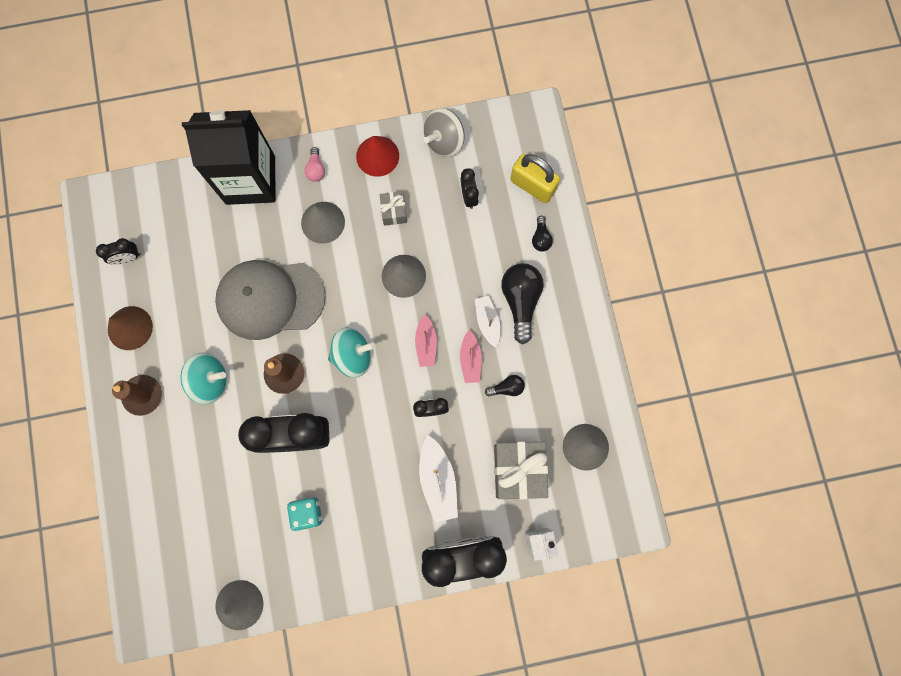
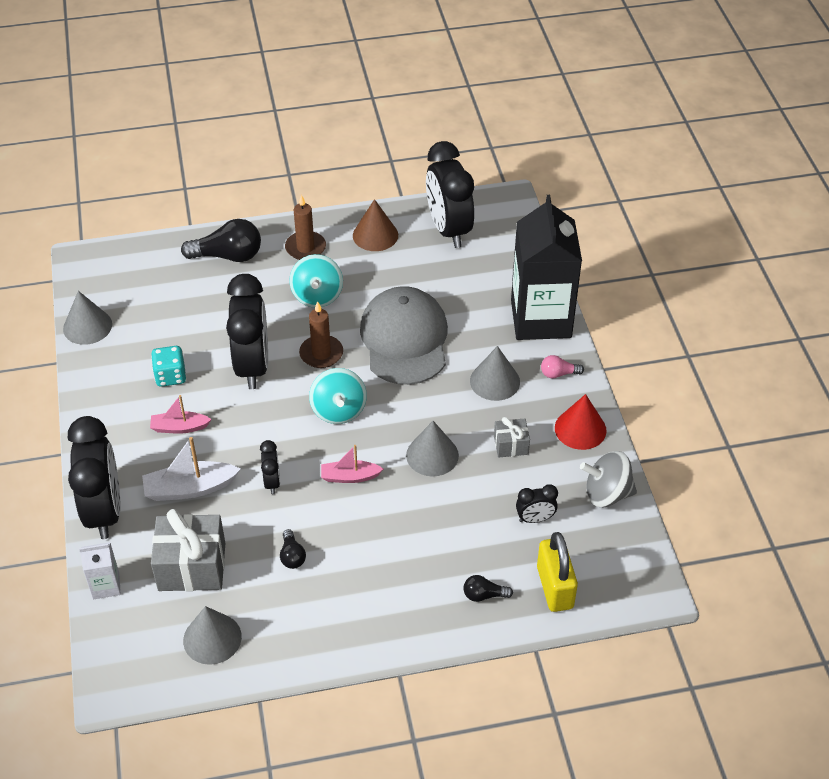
camera: 90 degrees right, 30 degrees down
black clock [96,238,140,265] -> black clock [426,141,474,248], size x2.21
grey spinning top [423,108,465,157] -> grey spinning top turned 45 degrees counterclockwise [580,451,637,507]
pink boat [460,330,482,383] -> pink boat moved to [150,395,212,434]
white boat [475,296,500,347] -> none
black light bulb [501,263,544,344] -> black light bulb moved to [181,219,261,262]
yellow padlock [510,154,560,203] -> yellow padlock turned 45 degrees counterclockwise [537,532,578,612]

